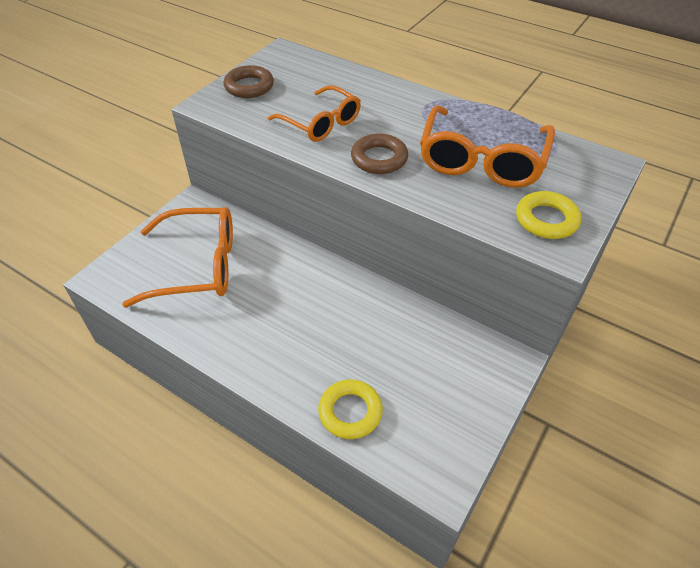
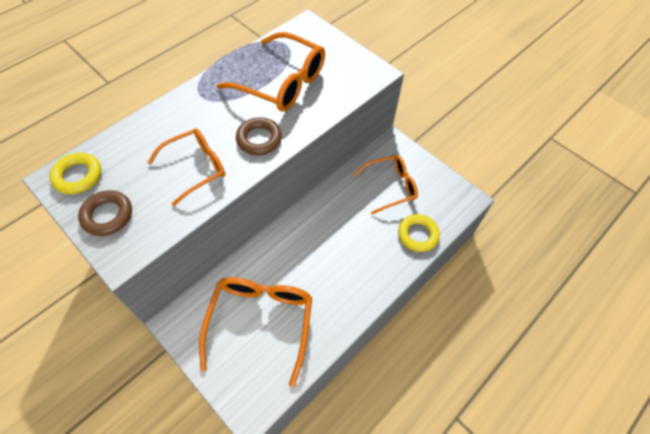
camera: 80 degrees left, 10 degrees up
yellow ring [516,191,582,239] -> yellow ring moved to [49,153,101,194]
none -> orange glasses [353,155,418,214]

